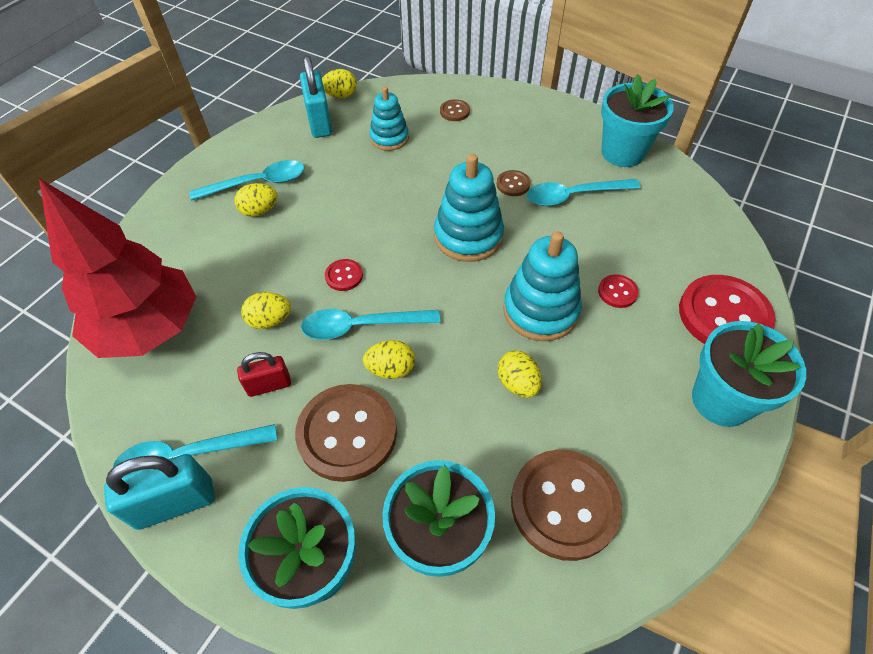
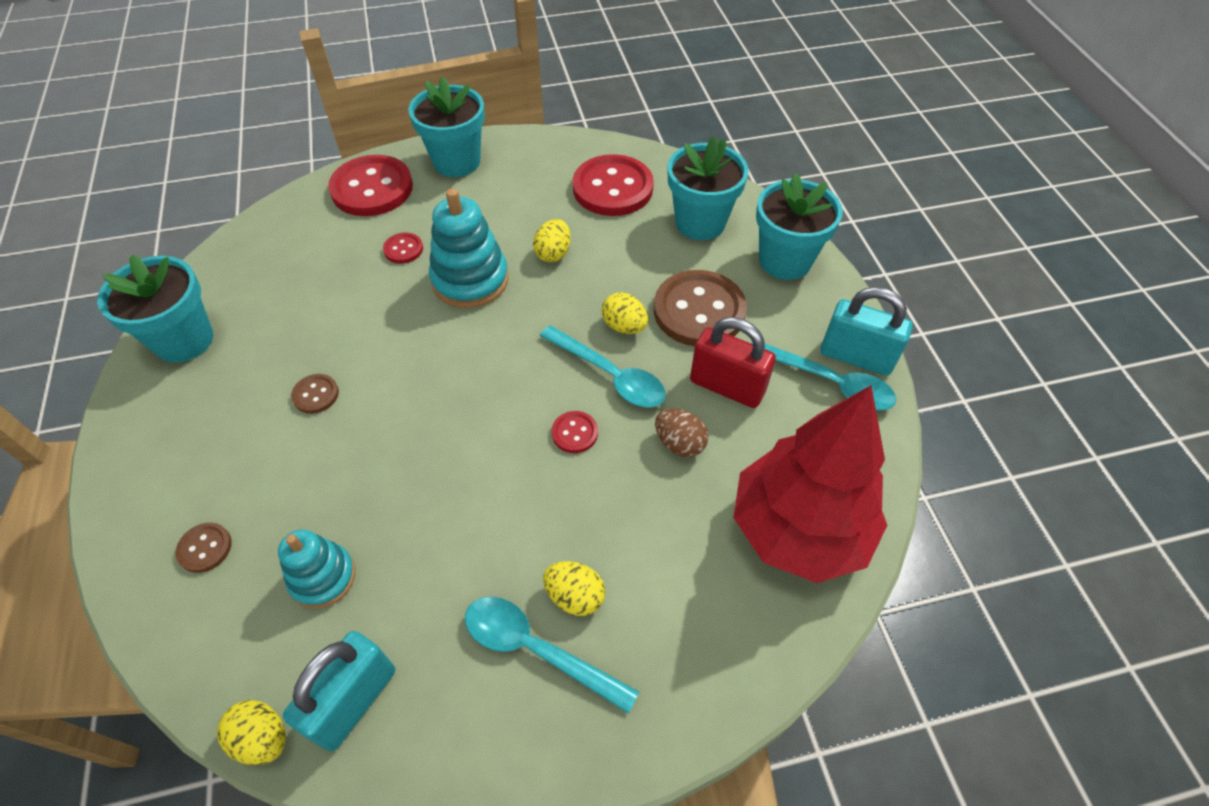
camera: 135 degrees left, 0 degrees up
red padlock [237,352,291,397] -> red padlock [690,317,776,408], size x1.62
yellow egg [241,292,291,329] -> brown egg [655,409,709,457]
turquoise stacking toy [434,154,504,262] -> none
brown button [511,450,622,561] -> red button [573,154,654,216]
turquoise spoon [527,179,641,206] -> none

